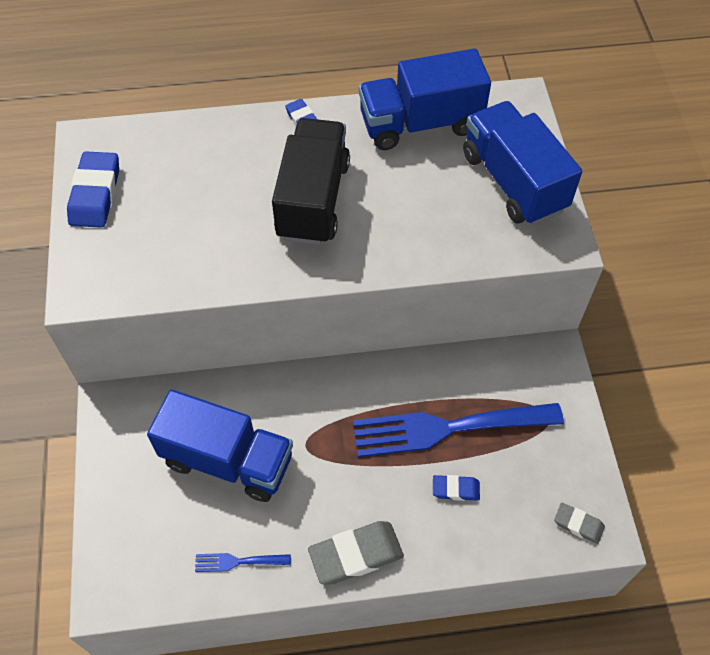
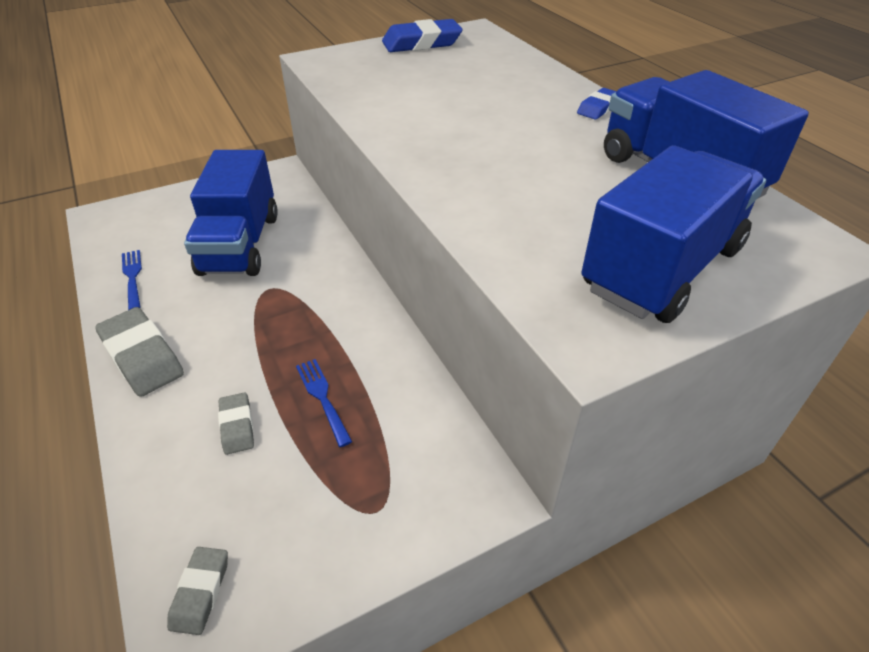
camera: 70 degrees right, 15 degrees down
black truck [272,118,350,245] -> none
blue fork [353,403,564,457] -> blue fork [296,359,352,447], size x0.42
blue eraser [433,475,480,501] -> grey eraser [218,393,254,455]

